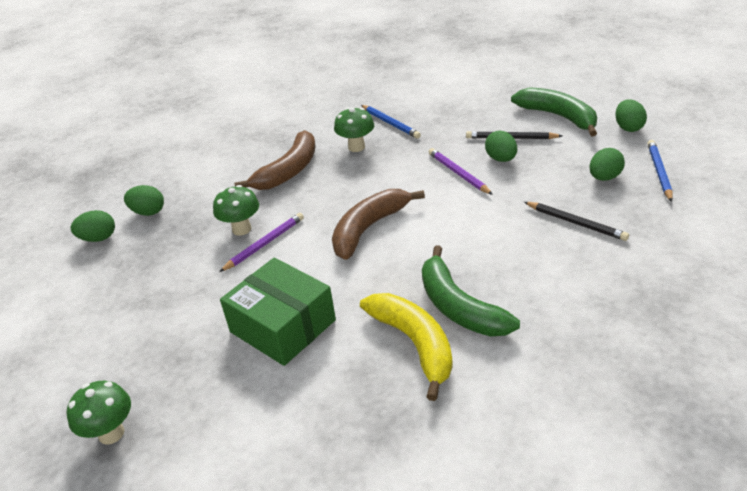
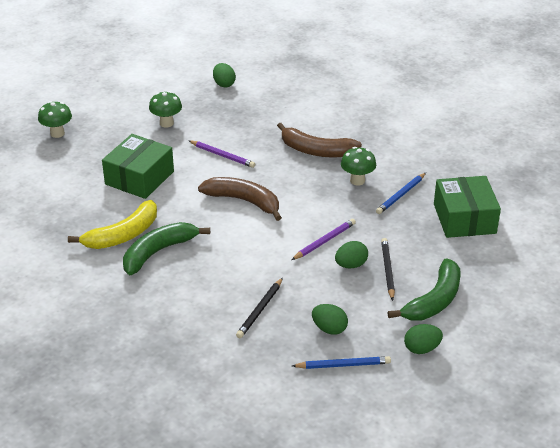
camera: 75 degrees right, 0 degrees up
green egg [124,185,164,216] -> none
green mushroom [213,185,259,236] -> green mushroom moved to [149,91,182,128]
none -> green box [434,176,501,238]

